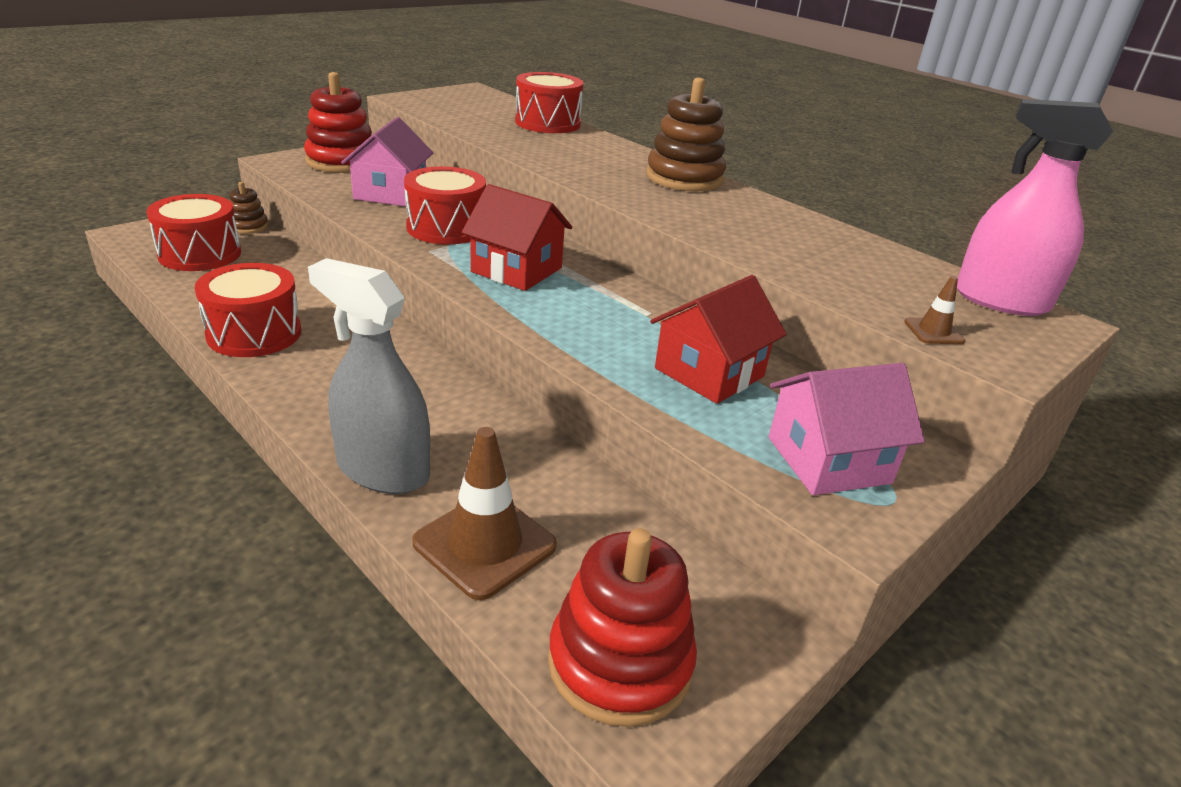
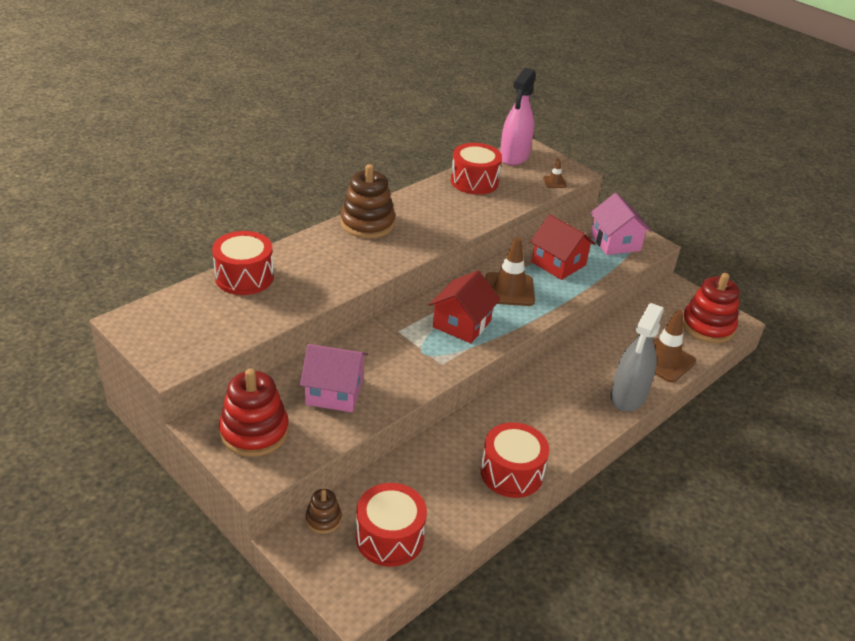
camera: 90 degrees left, 5 degrees up
red drum [404,166,486,245] -> red drum moved to [451,143,502,195]
none -> brown traffic cone [485,237,535,306]

